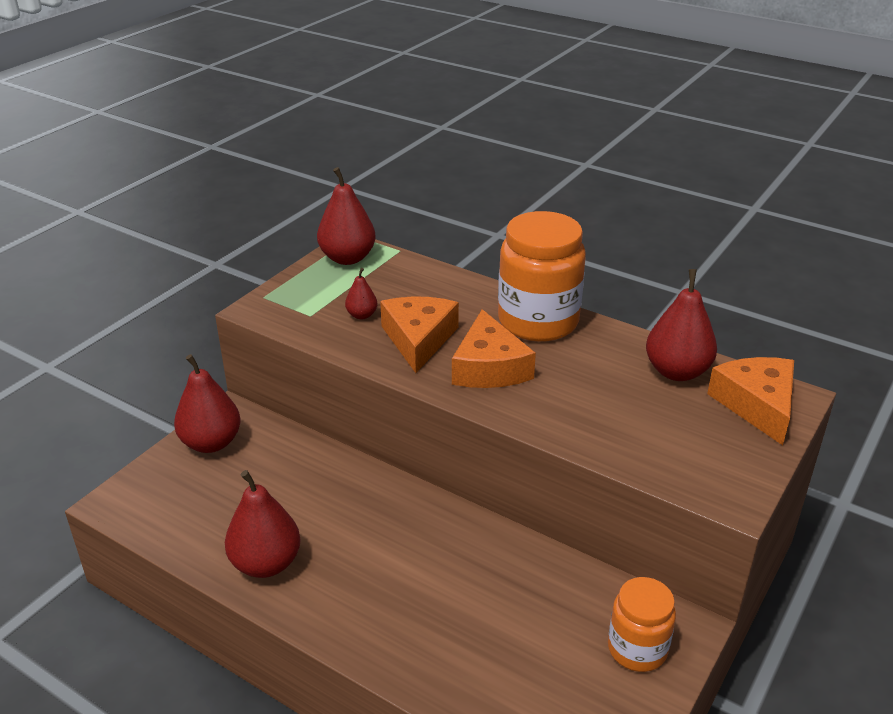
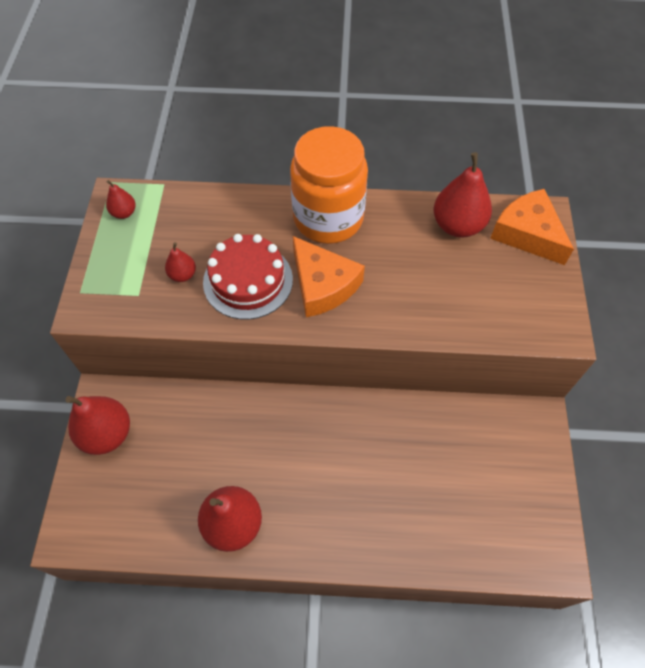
camera: 30 degrees left, 25 degrees up
red pear [317,167,376,265] -> red pear [106,180,136,219], size x0.51
orange cheese [380,296,459,373] -> red cake [203,234,293,320]
orange jar [608,577,676,672] -> none

